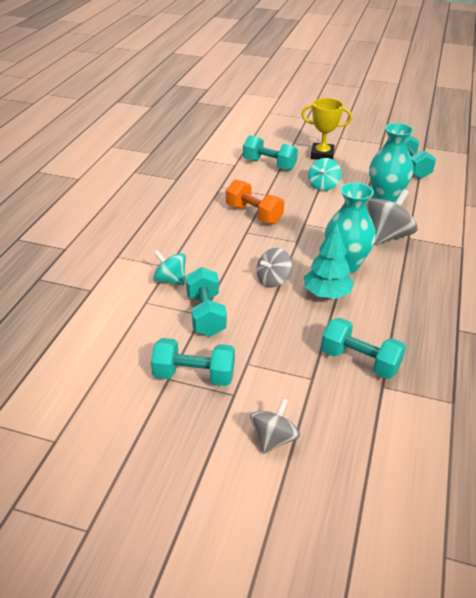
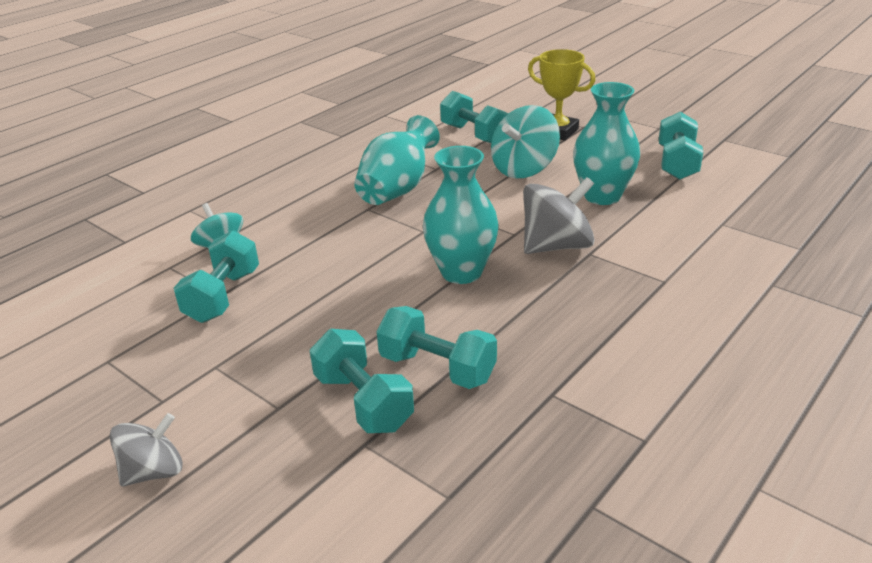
camera: 25 degrees right, 5 degrees down
turquoise dumbbell [151,338,235,386] -> turquoise dumbbell moved to [377,306,497,389]
orange dumbbell [226,179,284,224] -> turquoise vase [354,115,440,205]
grey spinning top [256,248,292,288] -> none
turquoise tree [304,223,354,299] -> none
turquoise spinning top [308,158,341,191] -> turquoise spinning top [491,105,560,178], size x1.57

